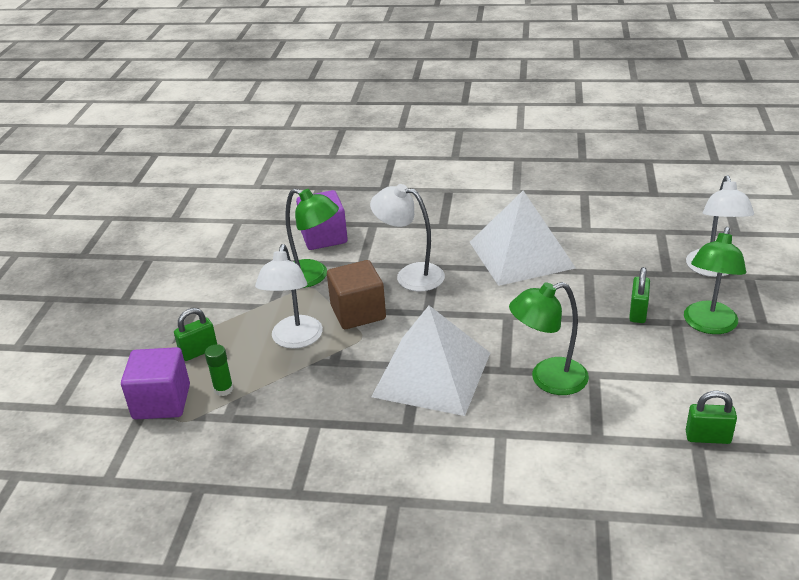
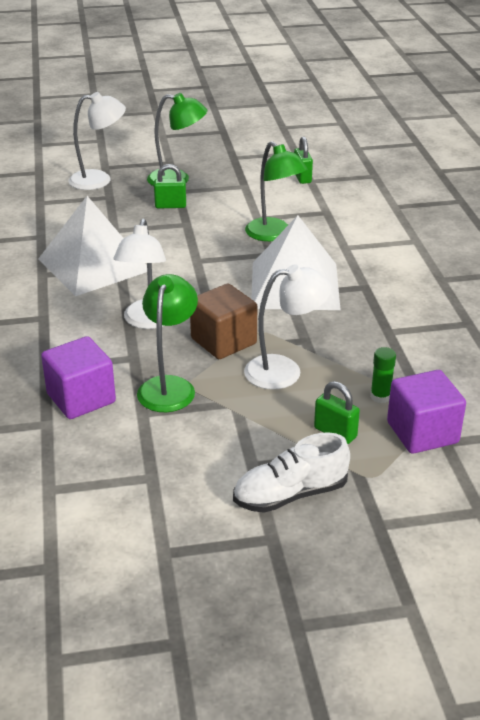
camera: 110 degrees left, 0 degrees up
none -> white shoe [233,432,350,513]

